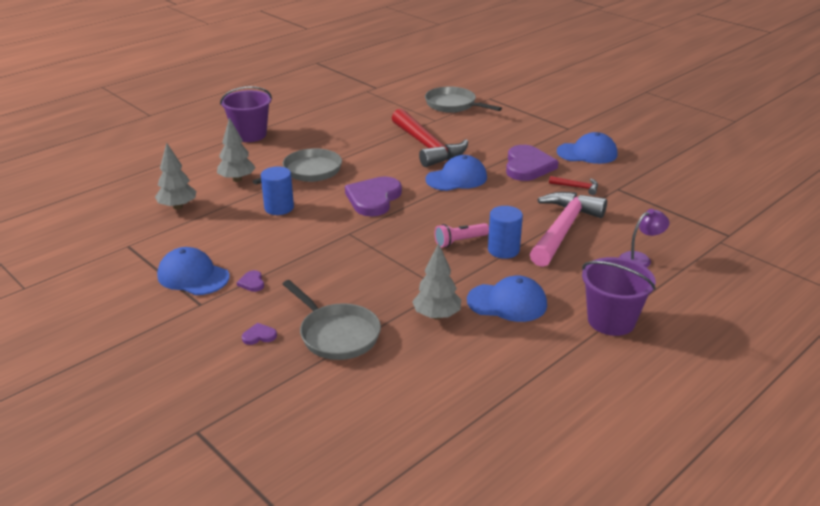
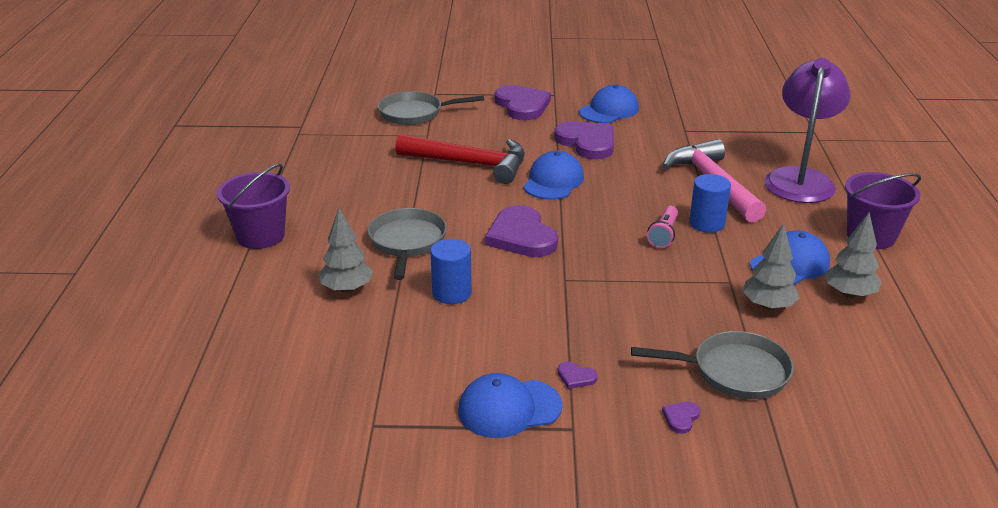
camera: 45 degrees left, 0 degrees up
grey tree [155,143,196,210] -> grey tree moved to [825,213,882,298]
red hammer [549,176,598,195] -> none
purple lamp [619,209,669,268] -> purple lamp [764,58,851,203], size x2.18
none -> purple heart [495,85,551,121]

